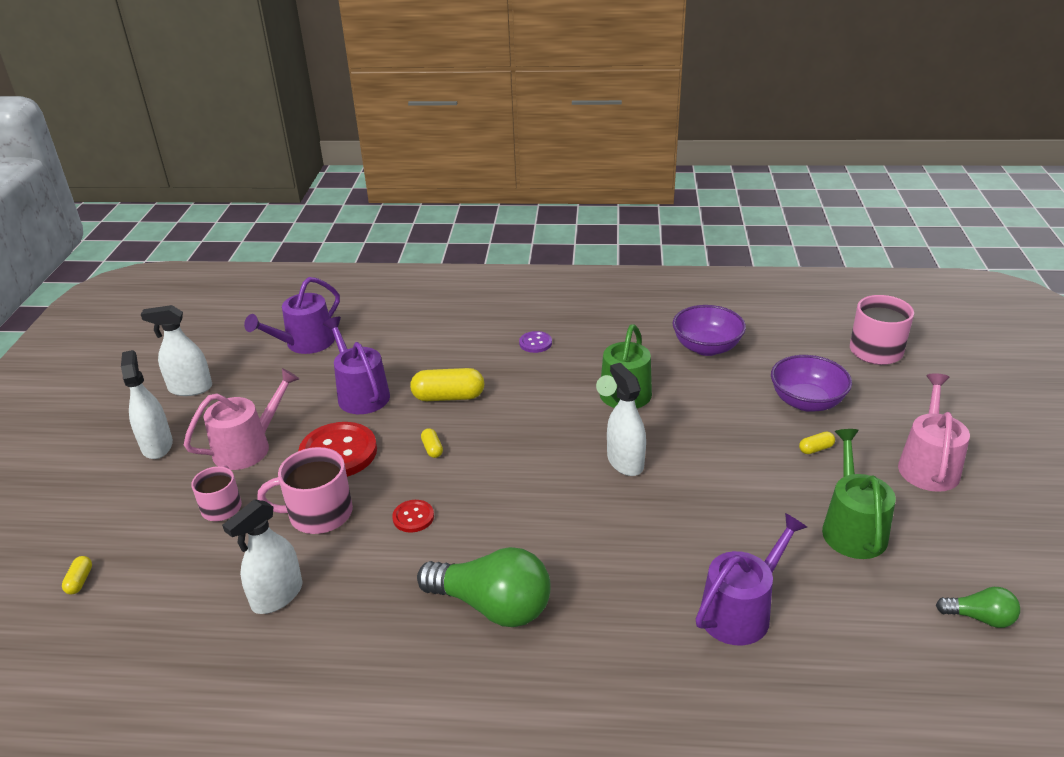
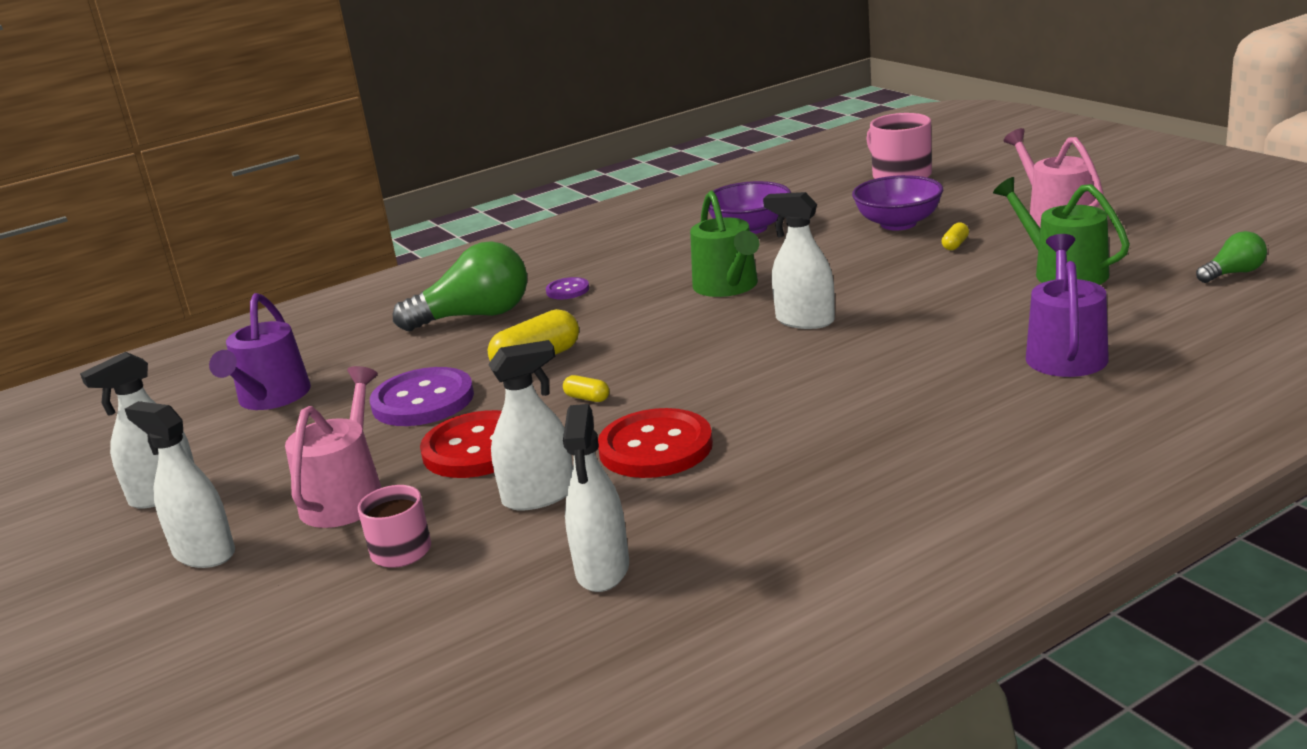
camera: 35 degrees left, 10 degrees down
yellow capsule [62,556,92,594] -> none
pink mug [257,447,353,534] -> white spray bottle [488,340,573,510]
purple watering can [323,317,390,414] -> purple button [370,367,474,426]
red button [392,500,434,533] -> red button [598,408,713,478], size x2.02
green light bulb [417,547,551,627] -> green light bulb moved to [393,241,527,331]

